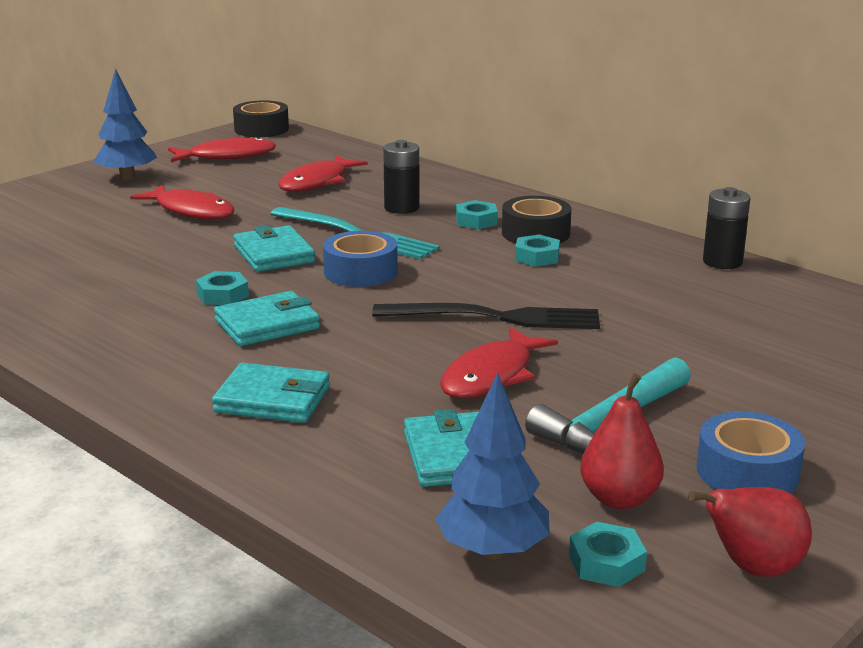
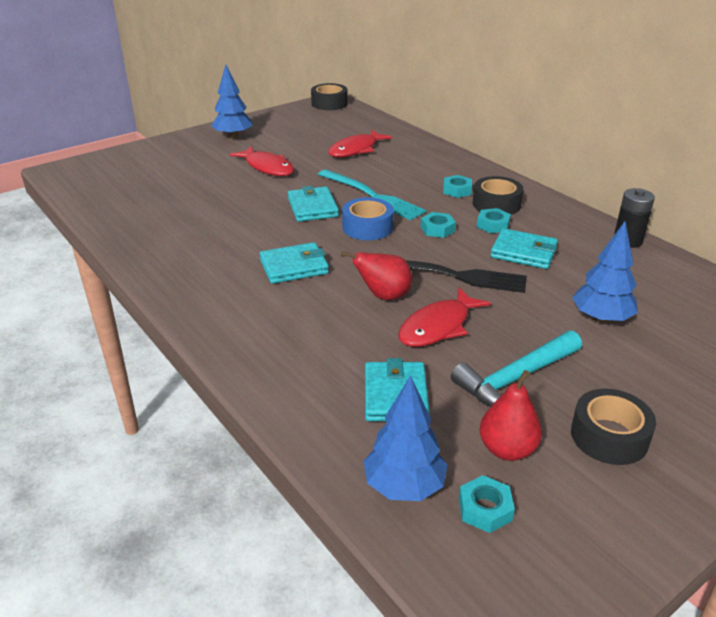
camera: 10 degrees right, 10 degrees up
red fish [168,137,276,162] -> none
turquoise nut [196,271,249,305] -> turquoise nut moved to [421,212,456,238]
turquoise wallet [212,363,330,423] -> turquoise wallet moved to [490,228,558,269]
black battery [383,140,420,214] -> none
red pear [688,487,812,577] -> red pear moved to [341,251,412,300]
blue tape [696,411,805,493] -> black tape [571,389,656,465]
none -> blue tree [572,222,638,323]

